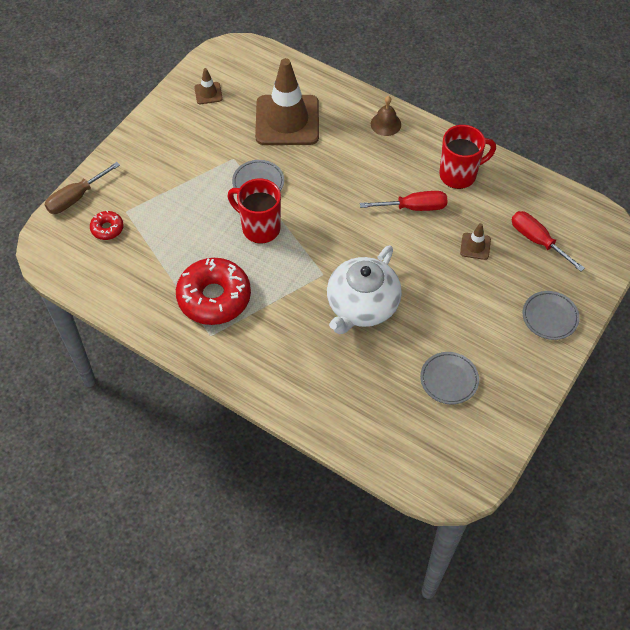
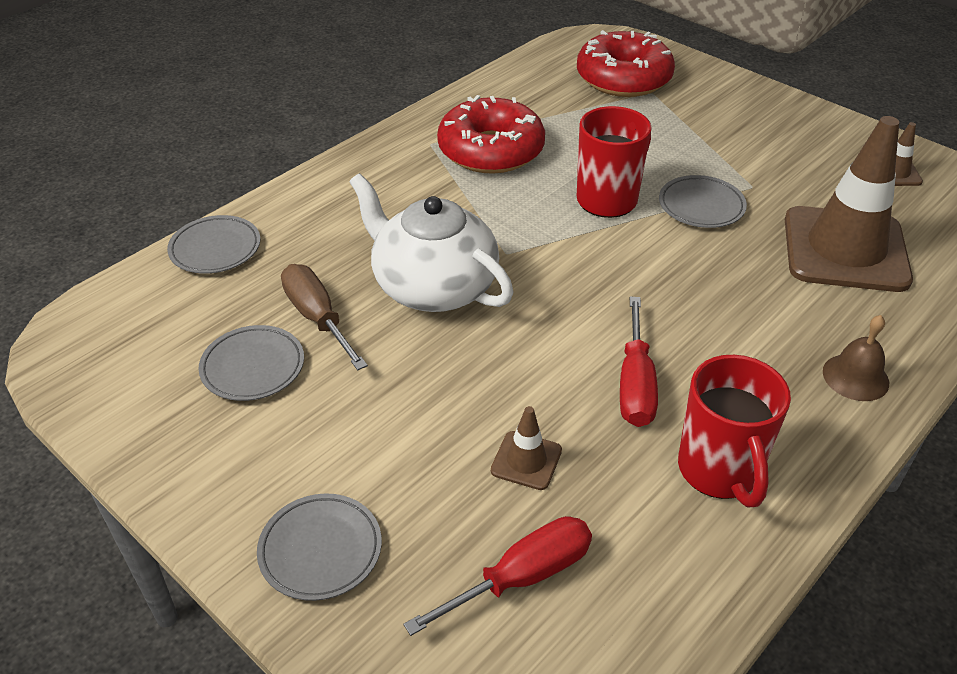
camera: 100 degrees right, 15 degrees down
brown screwdriver [44,162,120,214] -> brown screwdriver moved to [281,264,368,370]
red donut [90,210,124,240] -> red donut [577,30,675,97], size x2.14
none -> grey plate [167,215,260,274]

